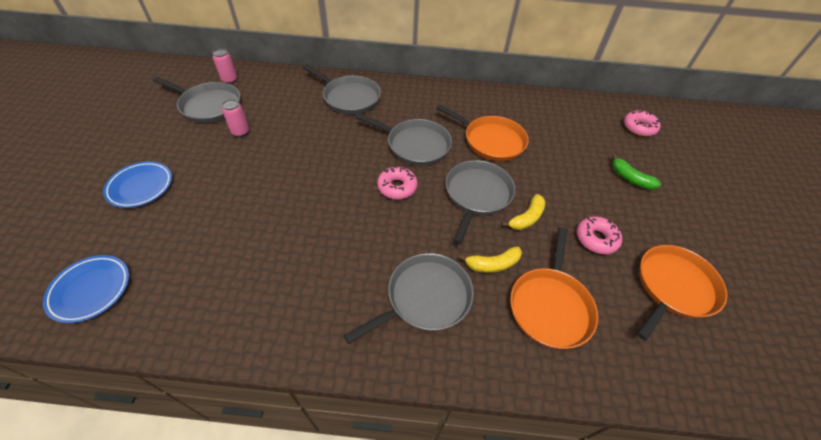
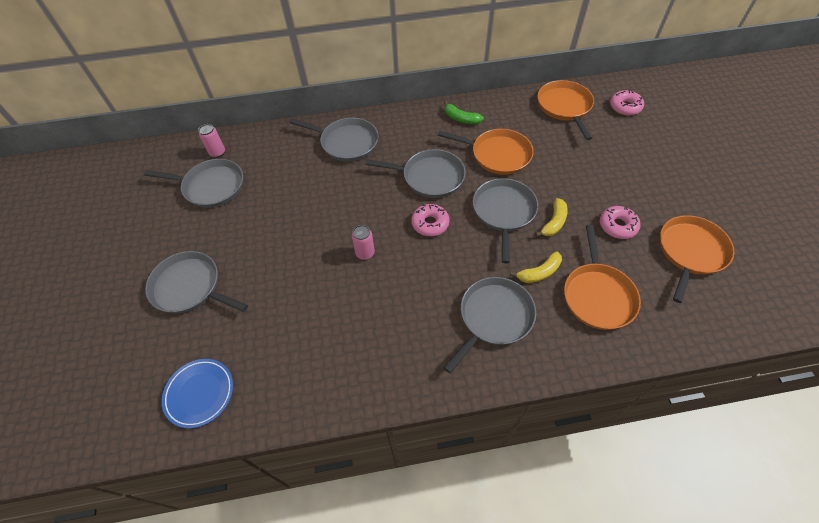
camera: 10 degrees left, 5 degrees up
blue plate [103,161,172,208] -> grey pan [145,251,248,313]
pink can [222,99,249,137] -> pink can moved to [352,225,375,260]
green banana [612,154,661,190] -> green banana moved to [444,101,484,124]
none -> orange pan [537,80,594,140]

